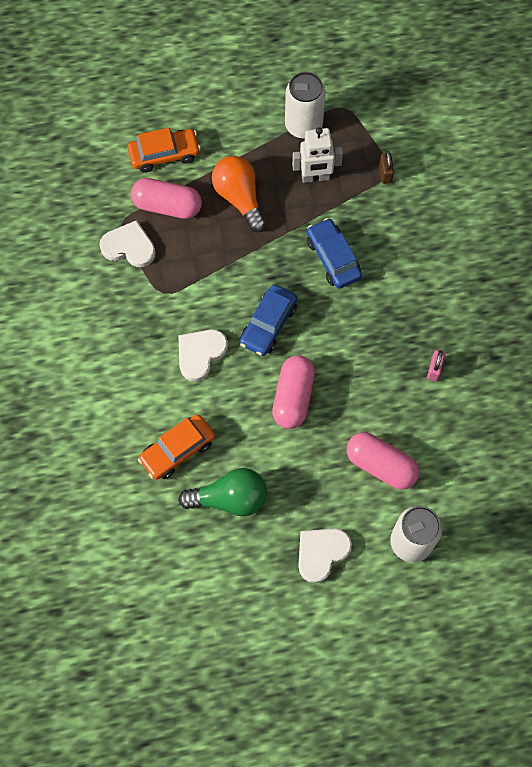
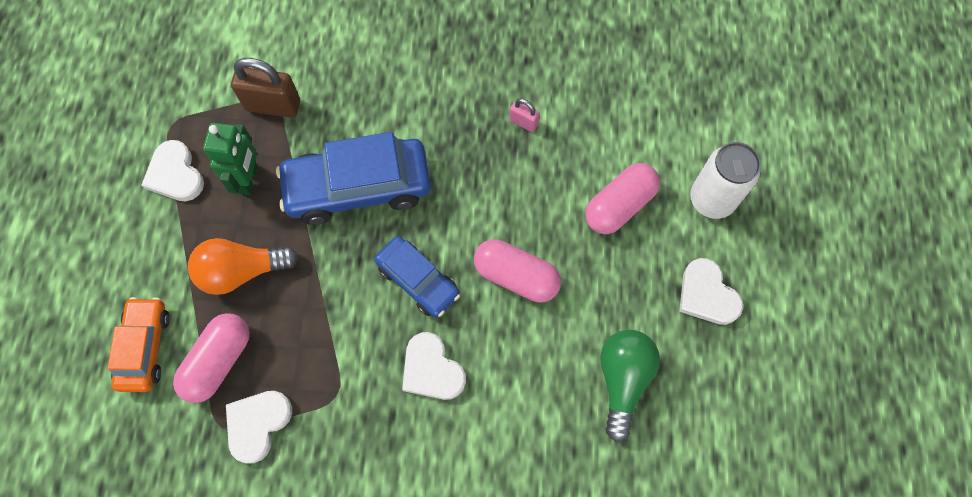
camera: 75 degrees left, 0 degrees up
orange car [138,414,215,480] -> none
white can [285,72,326,139] -> white heart [142,140,204,201]
white robot [292,127,343,183] -> green robot [203,123,258,195]
blue car [307,218,362,289] -> blue car [276,132,431,225], size x1.67
brown padlock [379,151,394,184] -> brown padlock [231,58,300,118], size x1.94

